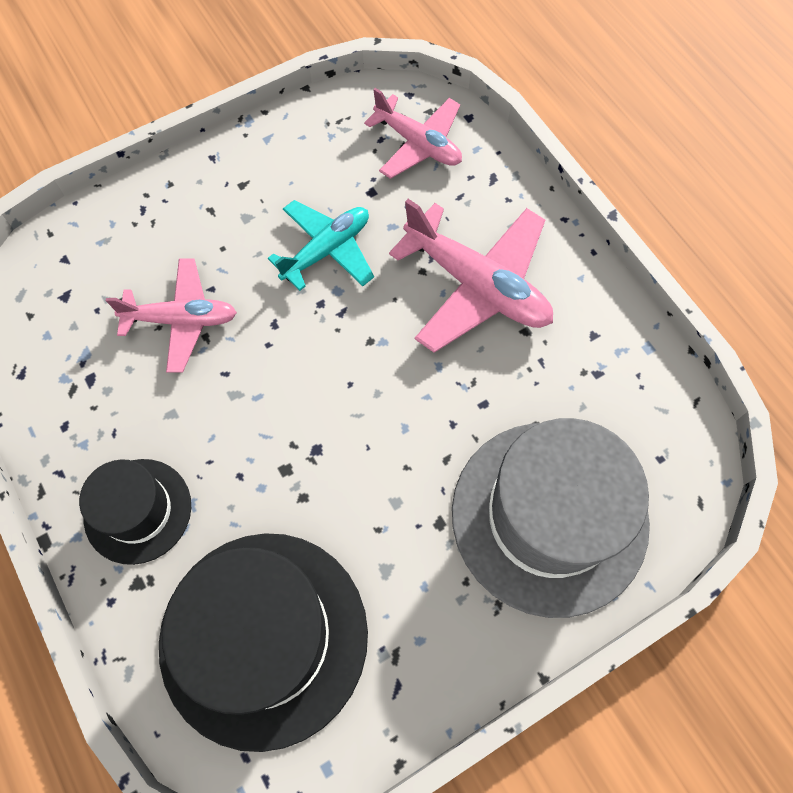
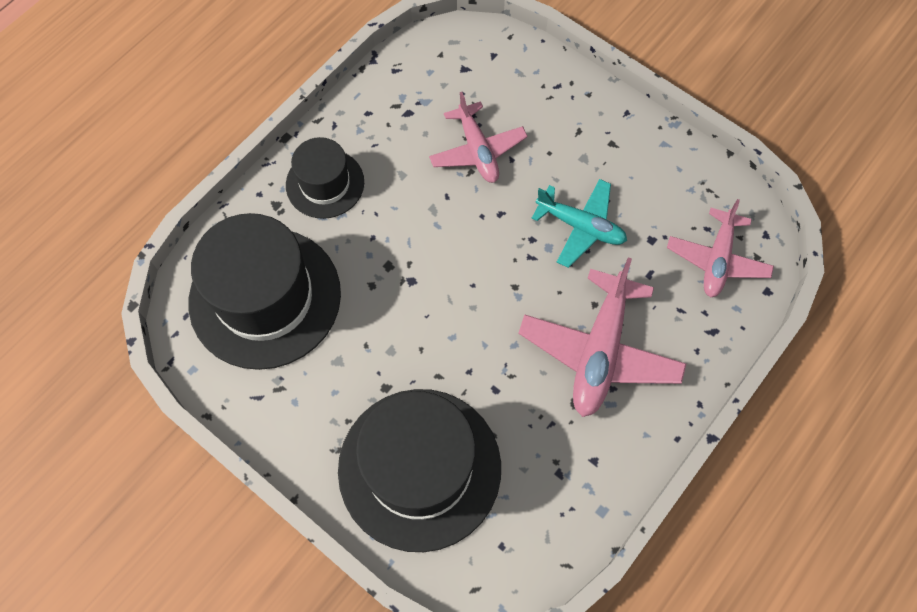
camera: 70 degrees right, 0 degrees up
grey hat [452,418,650,618] -> black hat [338,389,501,552]

